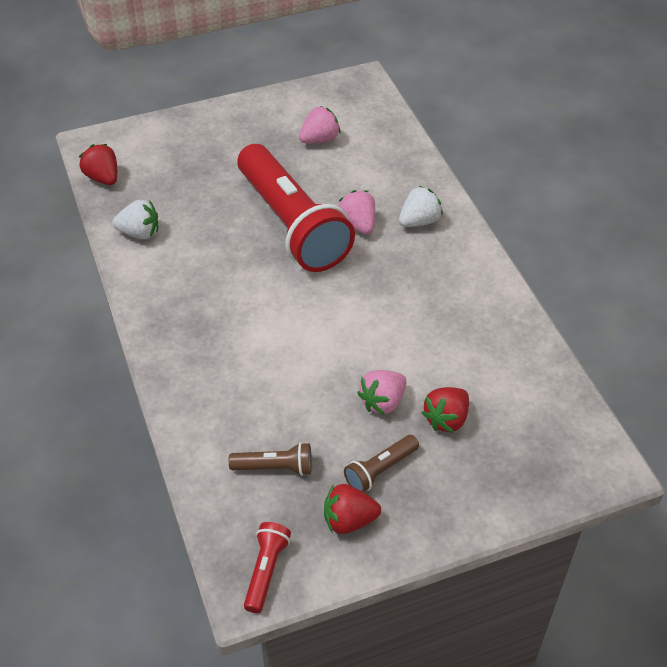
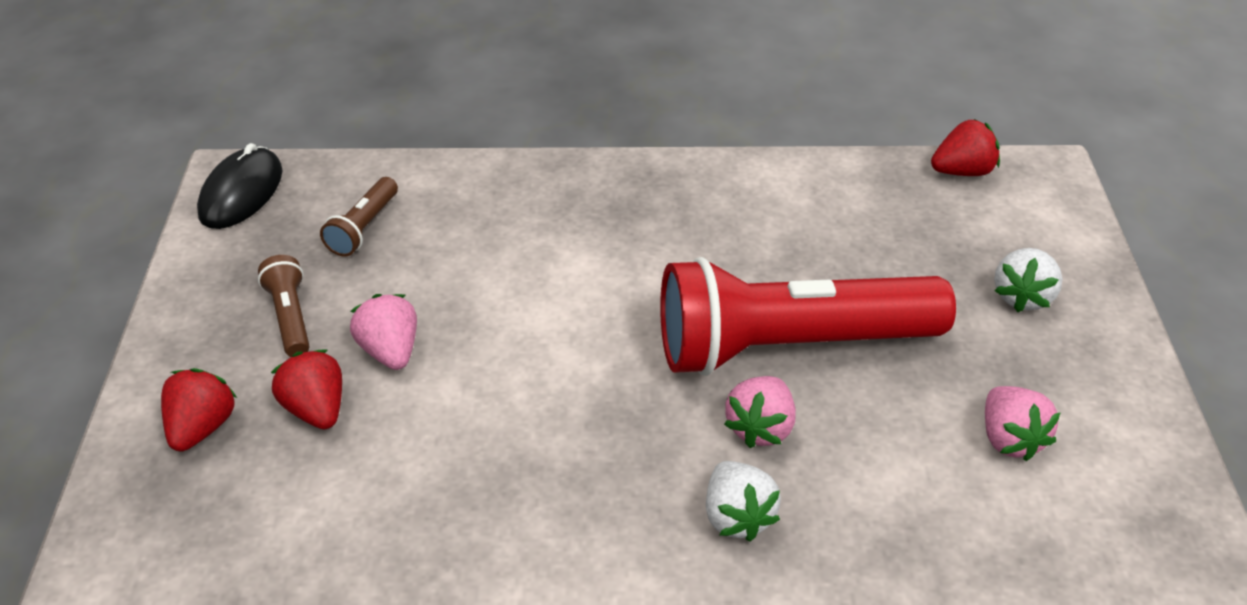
camera: 110 degrees right, 5 degrees down
white strawberry [112,200,158,239] -> white strawberry moved to [994,248,1063,312]
red flashlight [244,522,291,613] -> black mouse [197,143,282,229]
red strawberry [324,484,381,534] -> red strawberry moved to [161,368,237,452]
pink strawberry [338,190,375,234] -> pink strawberry turned 120 degrees clockwise [724,376,796,448]

